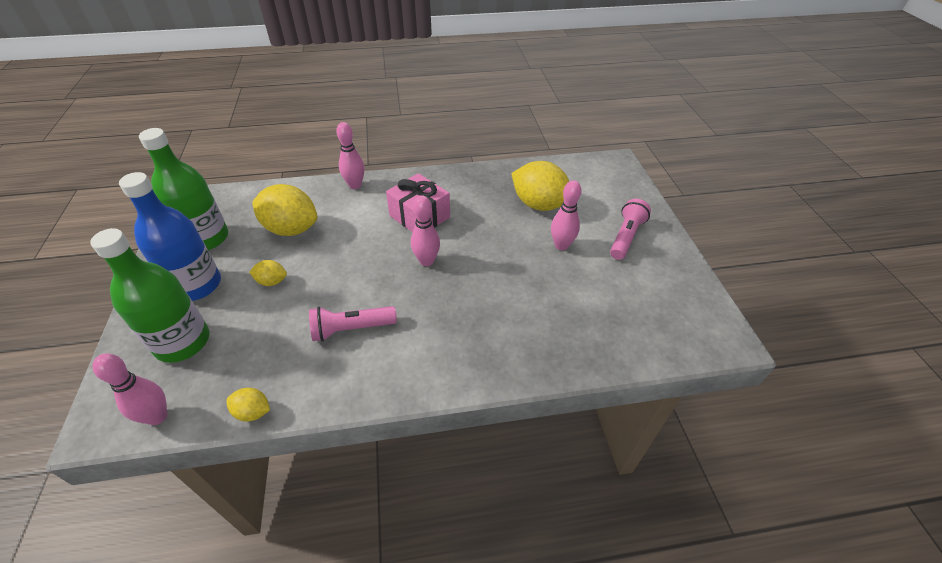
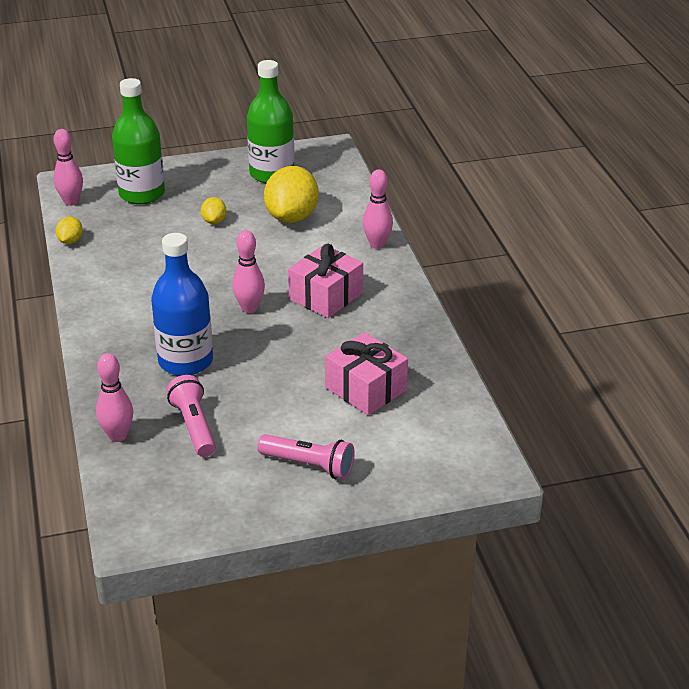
camera: 85 degrees right, 10 degrees down
blue bottle [119,172,221,301] -> blue bottle moved to [151,233,213,376]
pink flashlight [309,306,397,342] -> pink flashlight moved to [167,375,216,457]
yellow lemon [511,161,569,211] -> pink gift [325,332,408,415]
pink bowling pin [551,180,582,251] -> pink bowling pin moved to [96,353,133,442]

